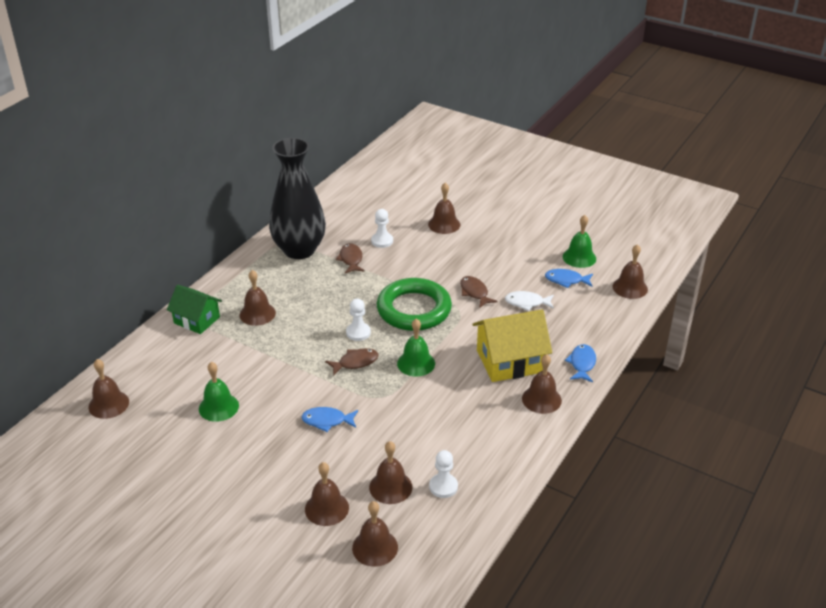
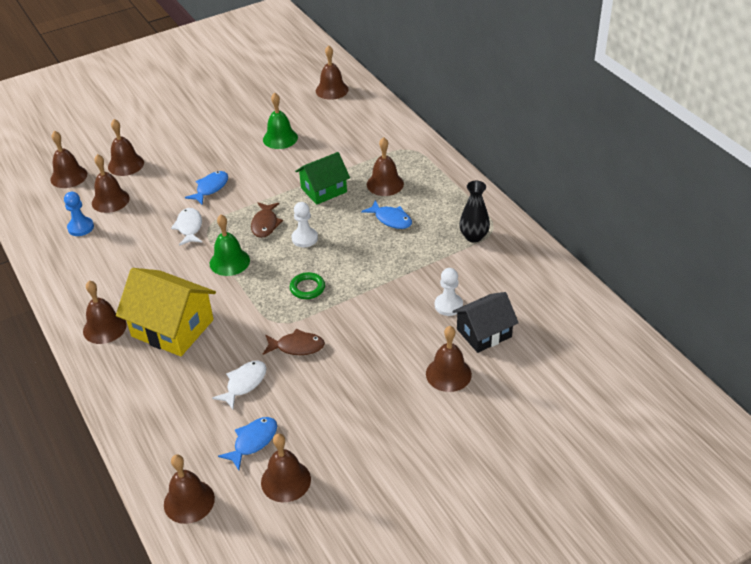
camera: 120 degrees right, 5 degrees up
green house [167,285,222,334] -> green house moved to [295,152,350,205]
black vase [269,138,326,259] -> black vase [459,181,490,243], size x0.45
brown fish [336,243,365,273] -> none
green ring [377,278,452,331] -> green ring [290,272,325,299], size x0.41
white pawn [429,450,458,498] -> blue pawn [64,192,94,236]
yellow house [473,309,552,382] -> yellow house turned 75 degrees counterclockwise [116,268,216,357]
green bell [563,215,596,268] -> brown bell [261,434,311,502]
blue fish [565,344,596,382] -> blue fish moved to [361,200,412,229]
none -> white fish [171,208,202,246]
none -> black house [452,292,519,353]

